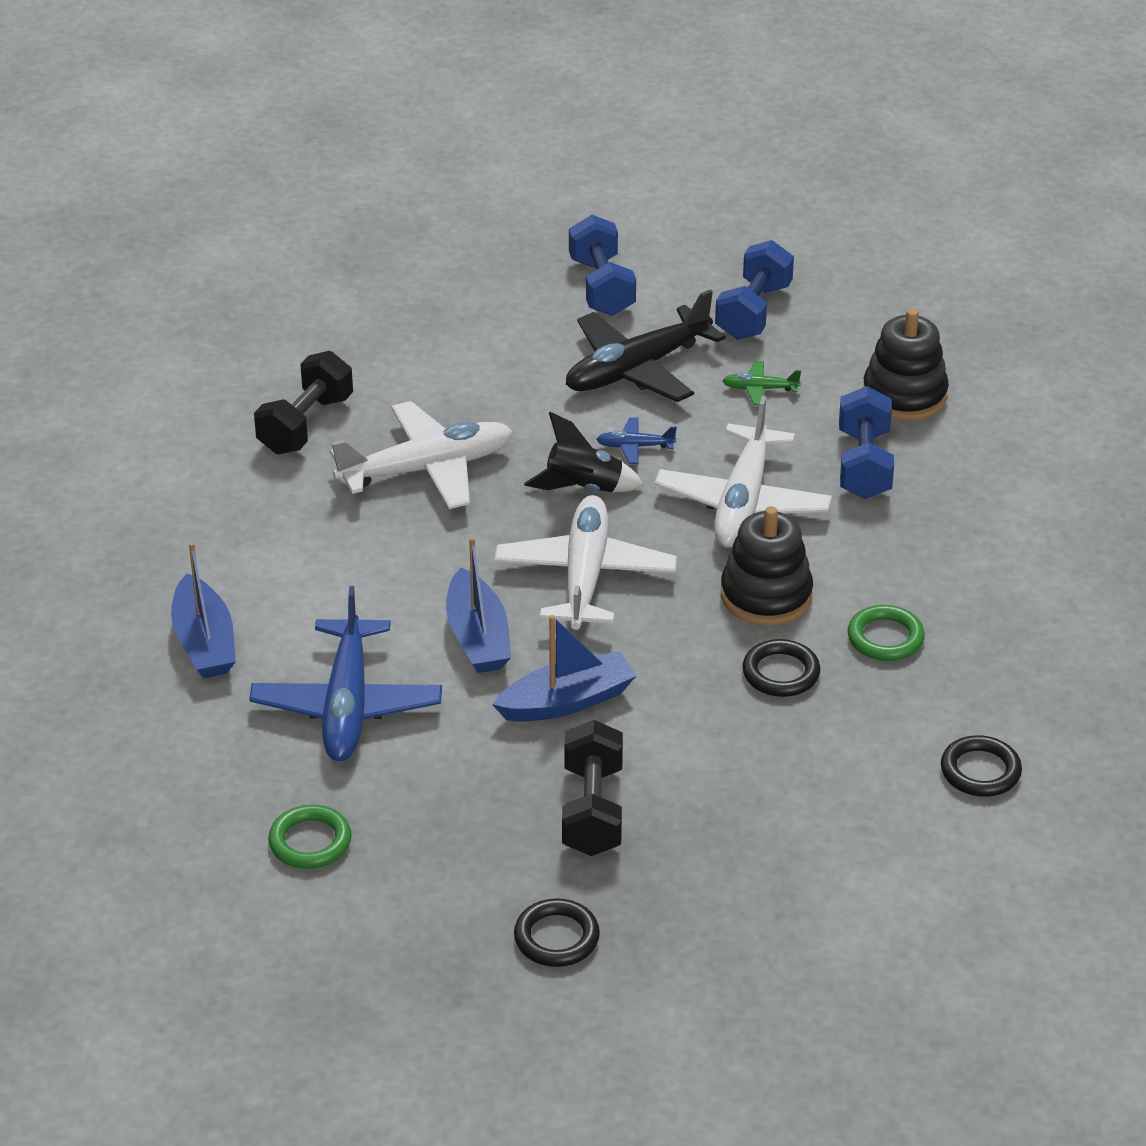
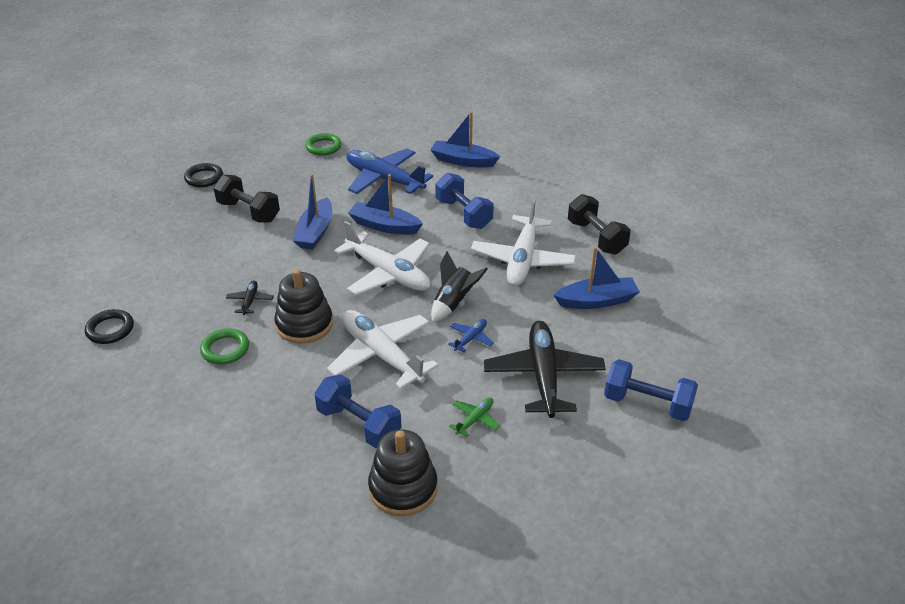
camera: 125 degrees right, 0 degrees up
blue dumbbell [715,240,794,340] -> blue dumbbell moved to [435,173,494,229]
black ring [742,639,820,697] -> black plane [226,280,274,315]
none -> blue boat [554,247,640,309]

